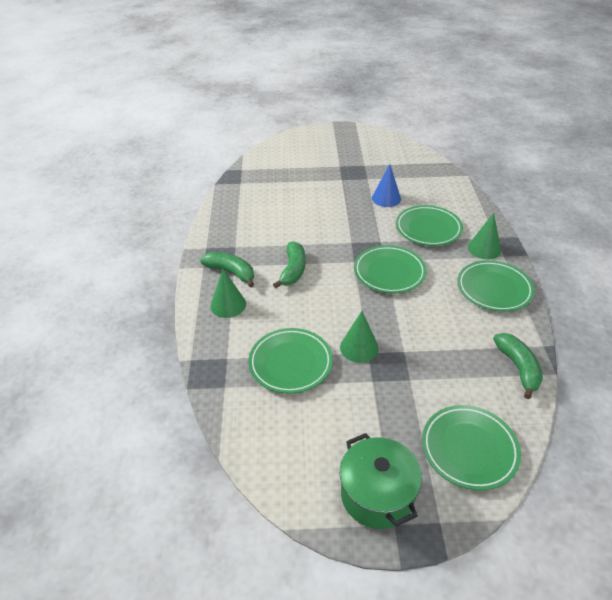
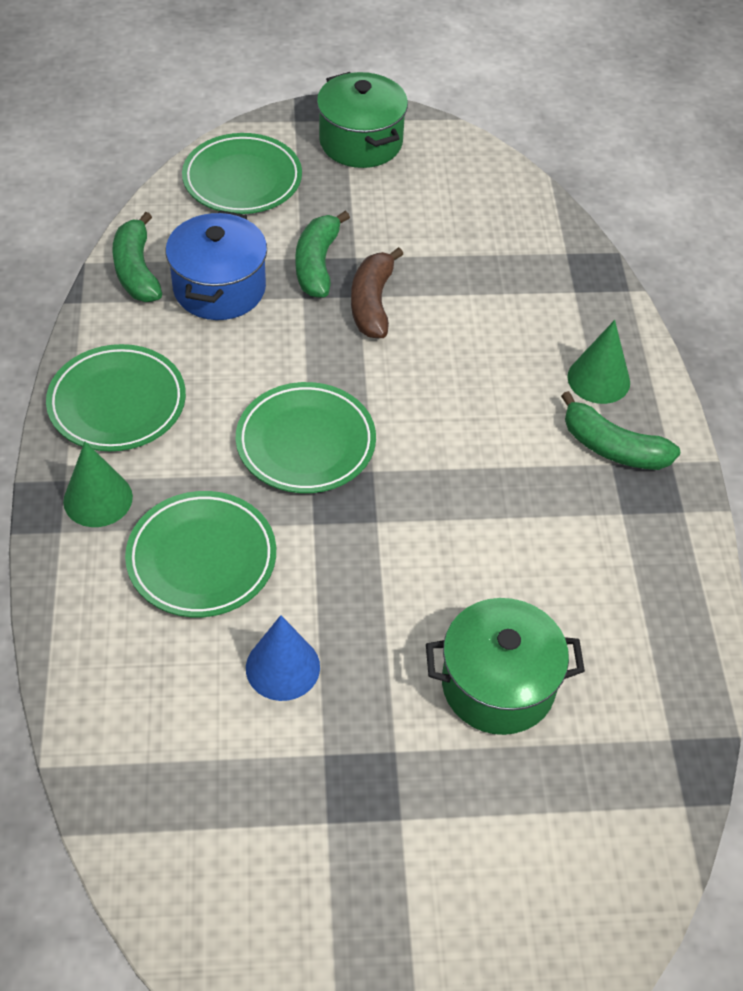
camera: 175 degrees right, 10 degrees up
green plate [249,328,333,394] -> none
green banana [273,241,306,288] -> green banana moved to [295,211,350,298]
green cone [340,311,379,363] -> brown banana [351,247,403,338]
none -> blue pot [166,210,267,320]
none -> green pot [426,598,585,735]

